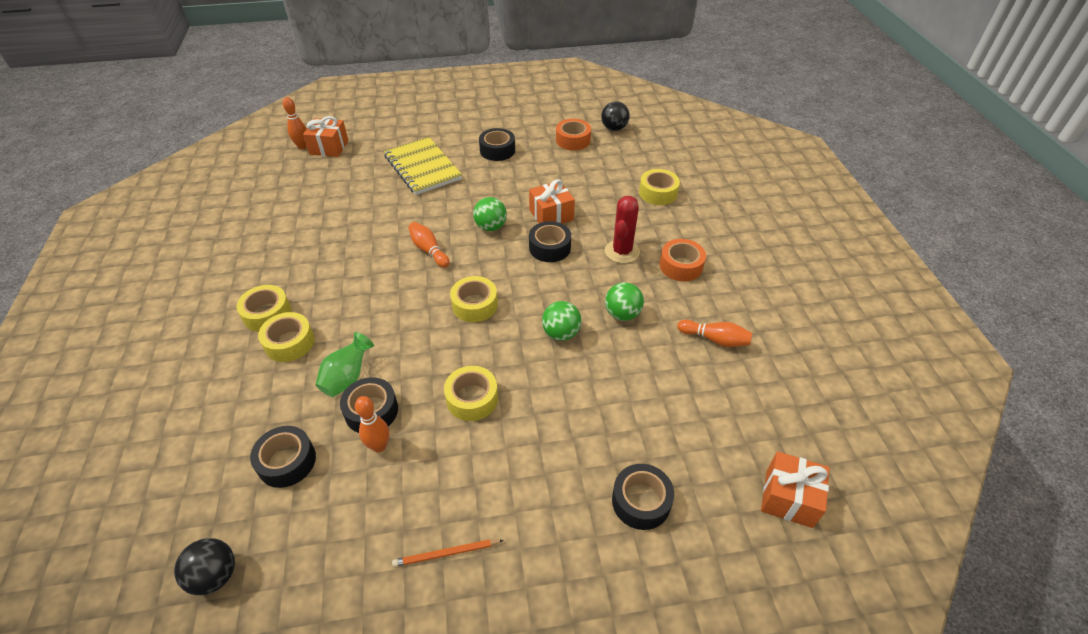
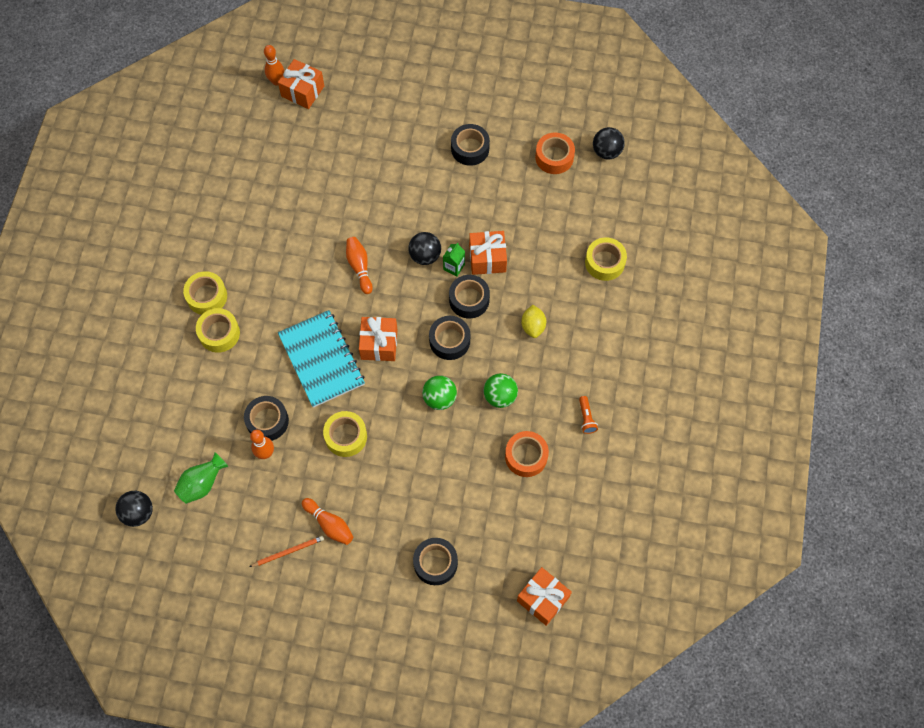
camera: 20 degrees right, 20 degrees up
black tape [250,426,316,488] -> black tape moved to [429,316,470,360]
green vase [315,332,374,397] -> green vase moved to [174,452,228,504]
yellow notebook [384,137,462,195] -> none
orange pencil [392,539,504,567] -> orange pencil turned 150 degrees clockwise [249,536,324,567]
yellow tape [450,276,498,322] -> orange gift [359,317,398,361]
green ball [473,197,507,231] -> black ball [408,232,441,265]
red cactus [605,196,640,263] -> yellow lemon [521,305,546,338]
orange tape [660,239,706,281] -> orange tape moved to [505,431,549,477]
orange bowling pin [677,320,752,347] -> orange bowling pin moved to [302,498,353,545]
none -> turquoise notebook [278,310,365,408]
none -> green carton [443,242,465,276]
none -> orange flashlight [579,396,598,434]

